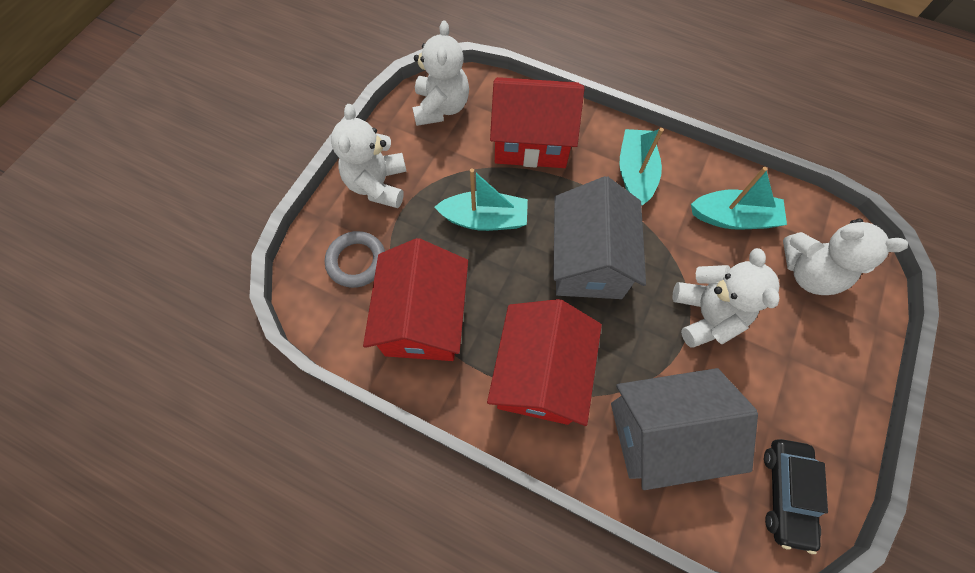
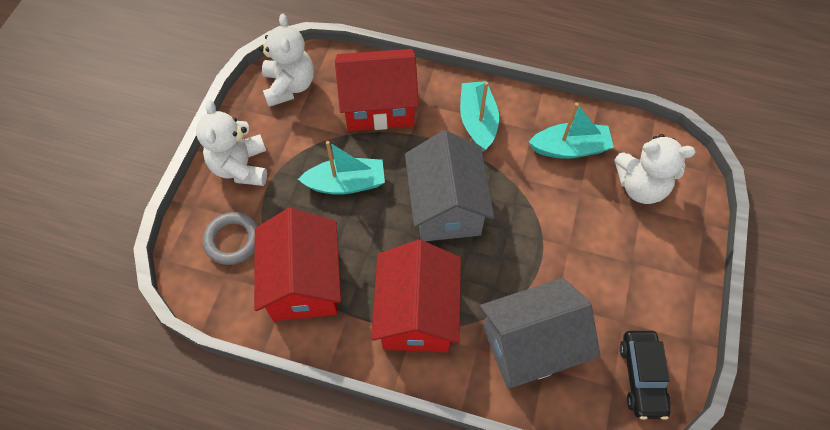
camera: 10 degrees left, 5 degrees down
white teddy bear [672,248,779,348] -> none

